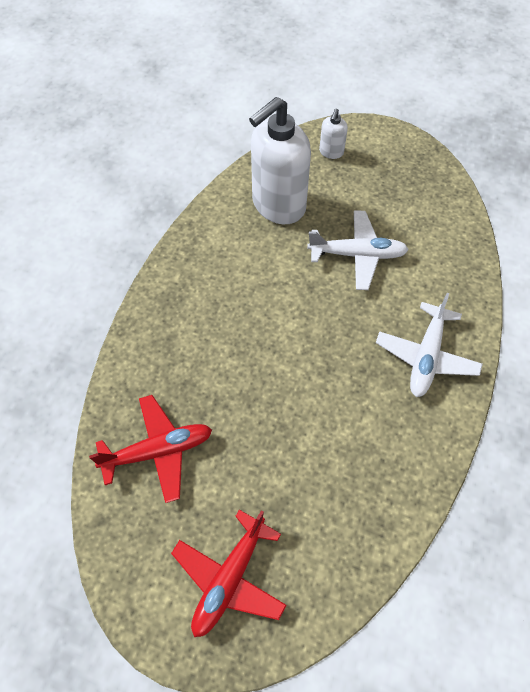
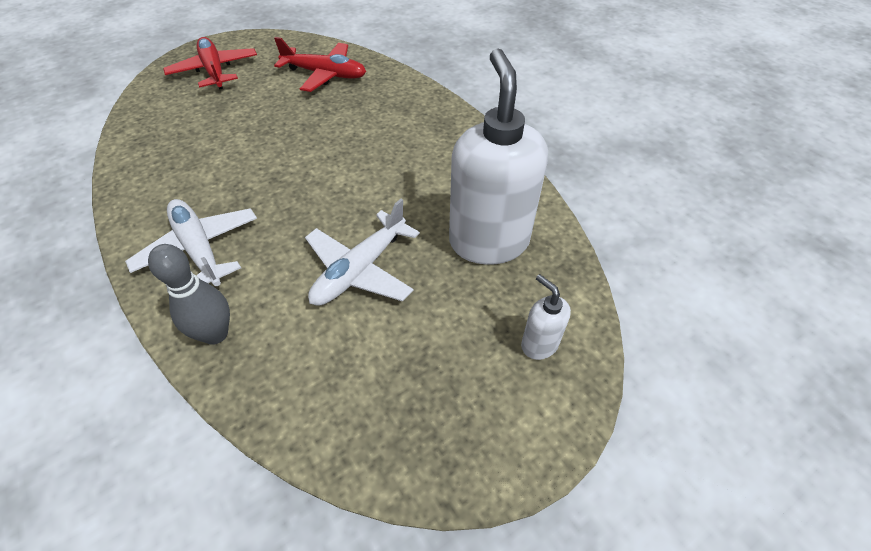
camera: 125 degrees right, 10 degrees down
red plane [89,395,212,503] -> red plane turned 90 degrees counterclockwise [274,37,366,92]
none -> grey bowling pin [148,244,230,345]

